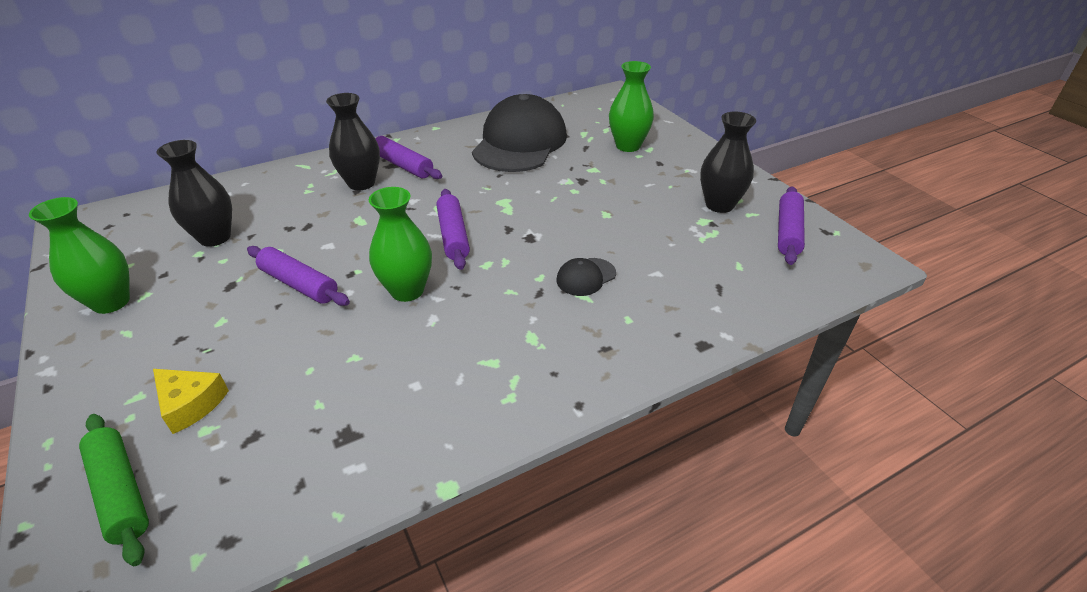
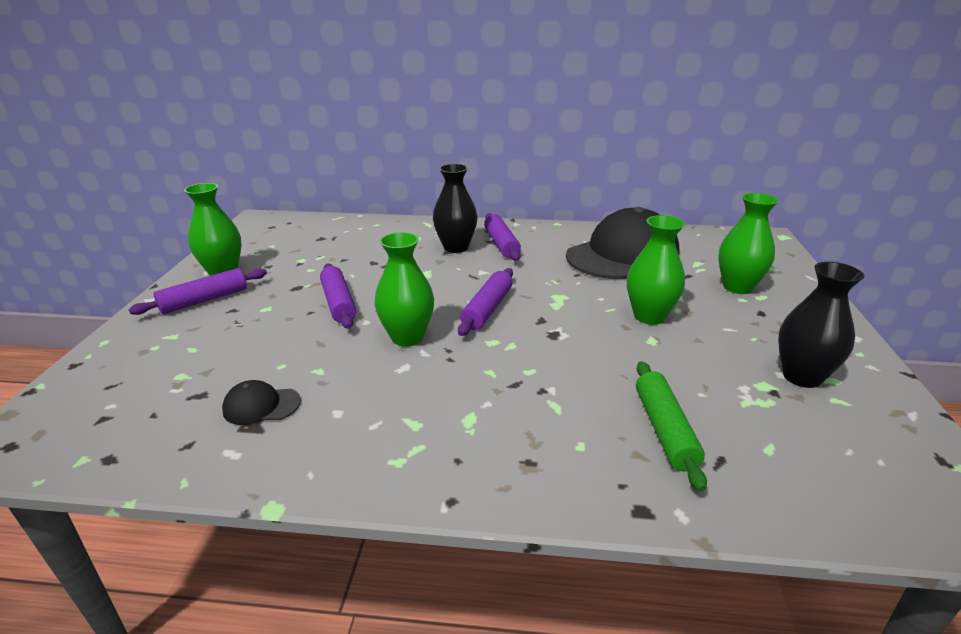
camera: 35 degrees right, 10 degrees down
green rolling pin [79,414,149,566] -> green rolling pin moved to [636,361,707,492]
yellow cheese [153,369,229,434] -> none
black vase [157,140,232,247] -> none
black cap [557,258,616,296] -> black cap moved to [222,380,301,425]
purple rolling pin [778,186,805,265] -> purple rolling pin moved to [128,268,267,315]
none -> green vase [627,215,685,325]

